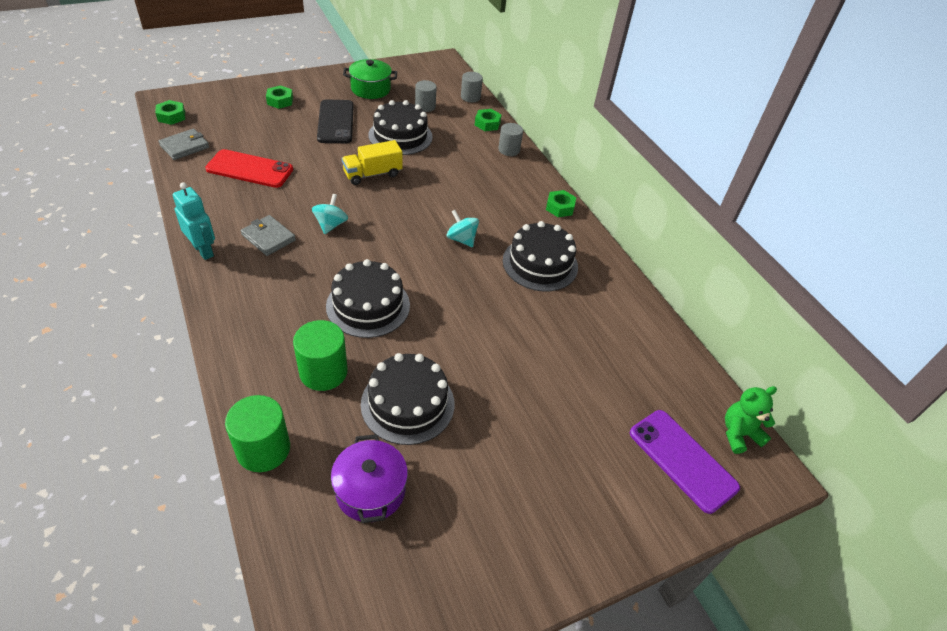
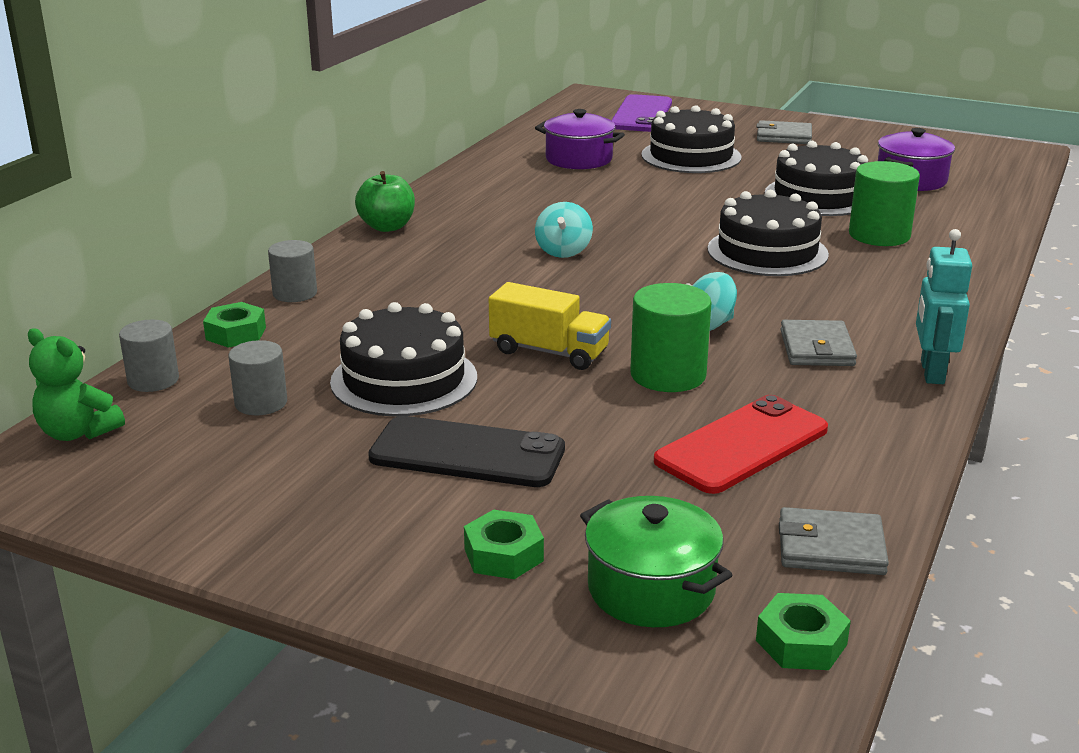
camera: 125 degrees left, 20 degrees down
red phone [205,149,293,188] -> red phone turned 75 degrees clockwise [654,395,828,494]
green cylinder [225,395,290,472] -> green cylinder moved to [630,283,712,392]
black phone [317,99,354,143] -> black phone turned 60 degrees clockwise [368,416,565,487]
green pot [343,59,397,99] -> green pot moved to [580,496,732,627]
black cake [503,221,578,291] -> black cake moved to [641,105,742,173]
green nut [546,190,576,217] -> green apple [355,171,415,232]
green teddy bear [725,386,777,454] -> green teddy bear moved to [28,328,125,441]
none -> purple pot [535,109,625,169]
none -> grey wallet [757,120,812,144]

